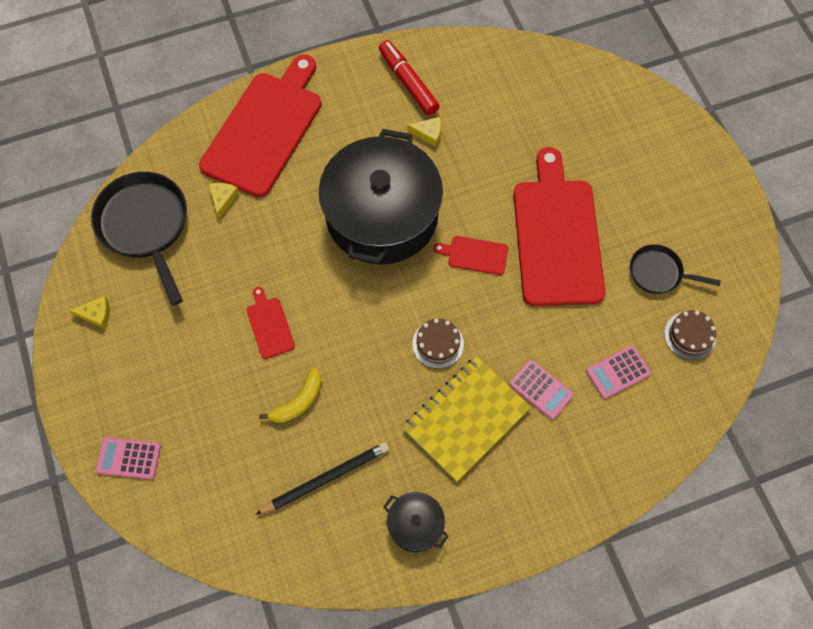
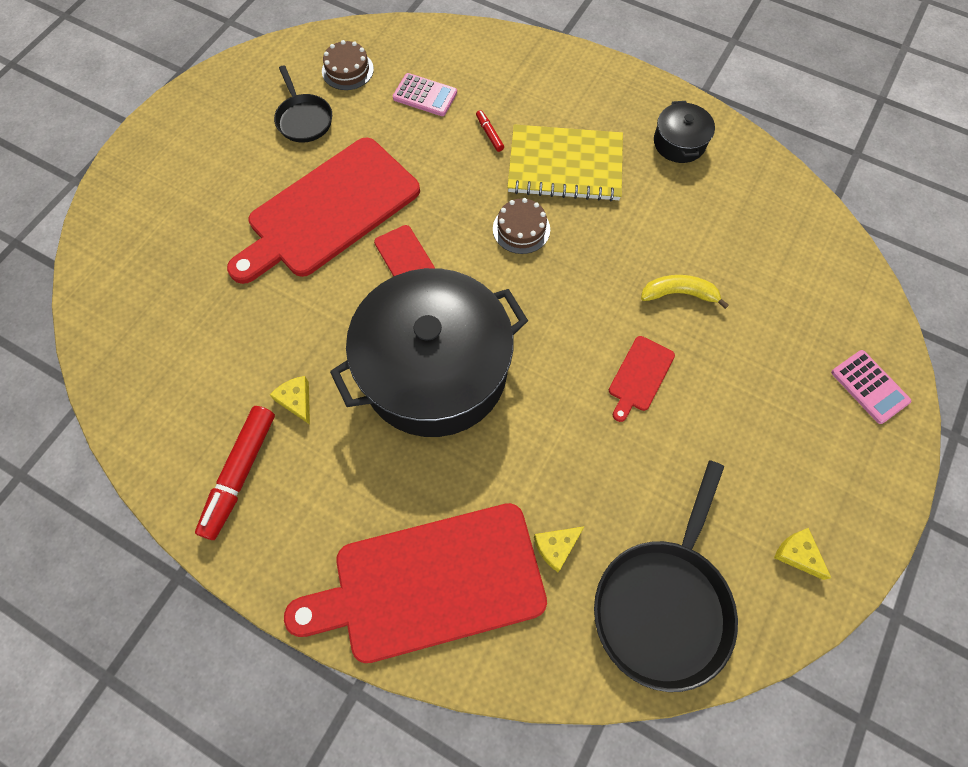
camera: 130 degrees left, 0 degrees up
black pencil [255,442,389,515] -> none
pink calculator [509,360,574,419] -> red marker [476,110,504,152]

